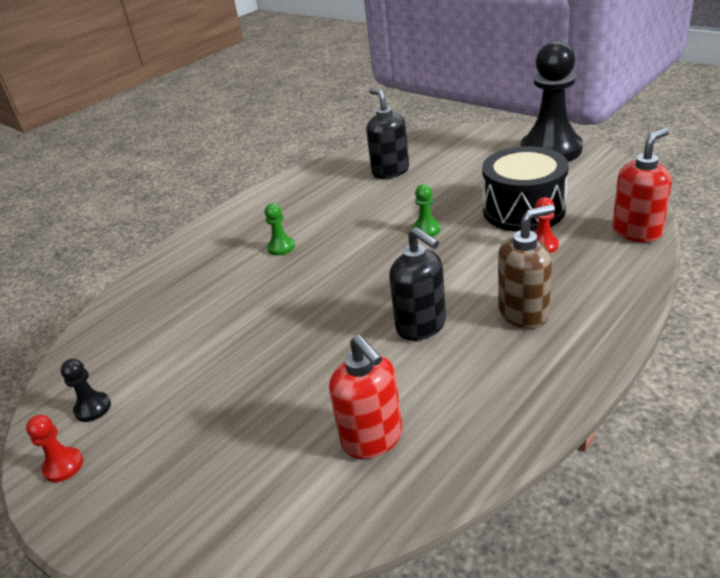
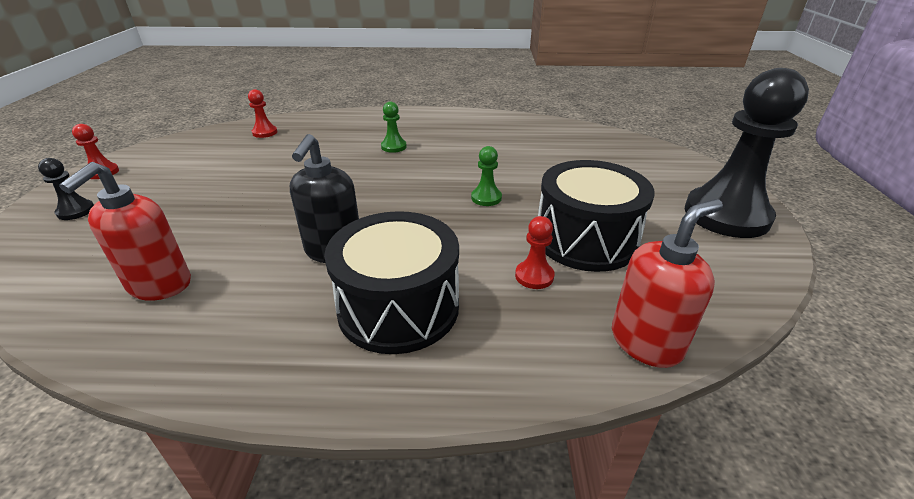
camera: 45 degrees right, 0 degrees up
black pawn [60,359,111,422] -> black pawn moved to [38,158,94,220]
black soap dispenser [366,88,409,179] -> none
brown soap dispenser [498,205,555,329] -> black drum [324,211,459,354]
red soap dispenser [612,128,672,242] -> red soap dispenser turned 45 degrees counterclockwise [612,199,723,368]
none -> red pawn [248,89,277,138]

